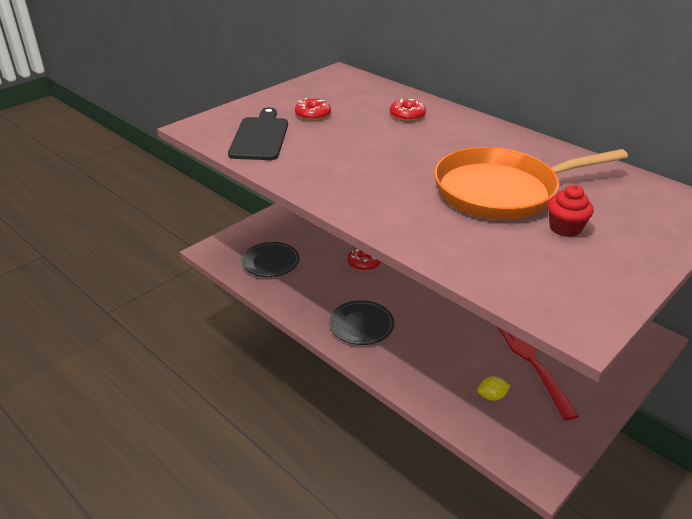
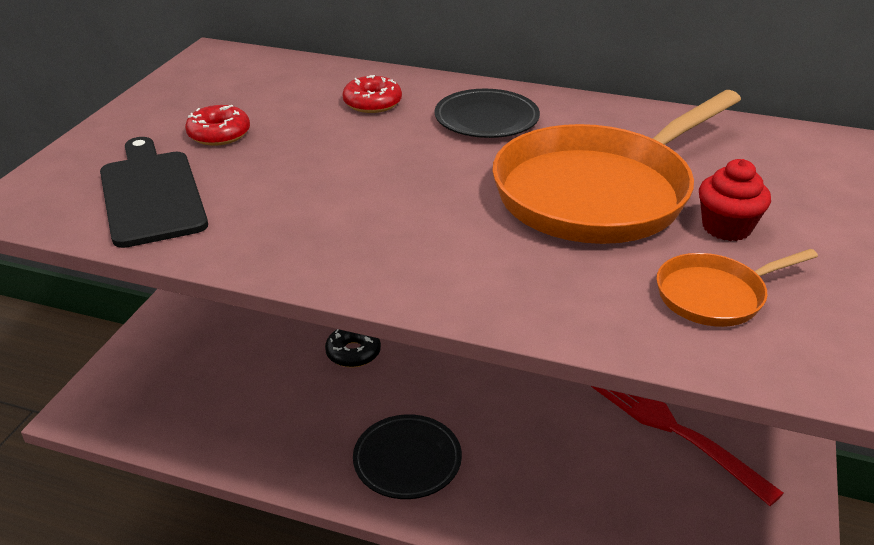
camera: 25 degrees left, 0 degrees up
black plate [241,242,299,277] -> black plate moved to [435,89,540,138]
red donut [348,248,381,271] -> black donut [325,329,381,367]
yellow lemon [477,376,510,401] -> none
none -> orange pan [656,249,818,327]

